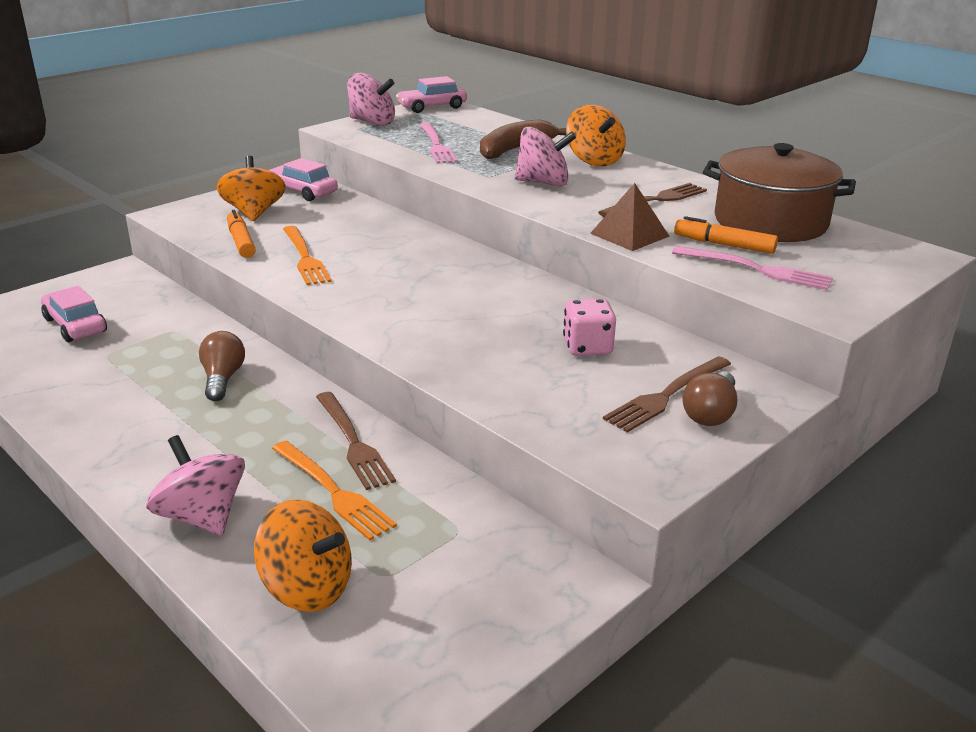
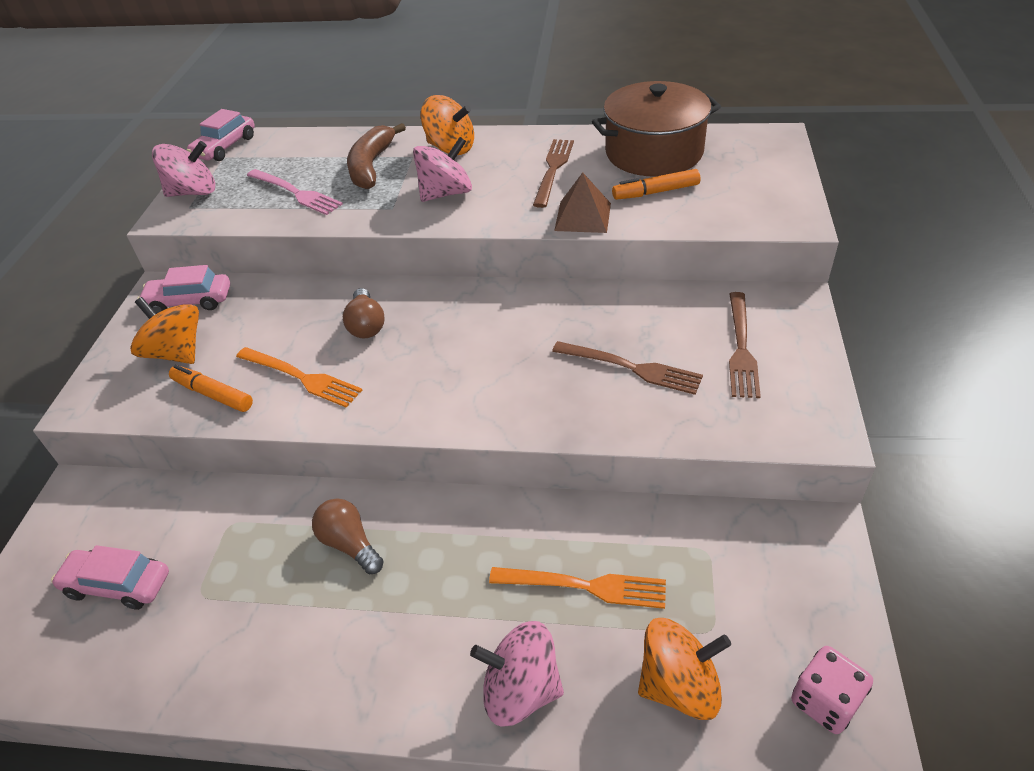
camera: 35 degrees left, 15 degrees up
brown fork [316,392,396,490] -> brown fork moved to [552,341,703,395]
pink dice [563,299,616,356] -> pink dice moved to [791,646,873,734]
pink fork [672,246,833,290] -> none
brown light bulb [682,371,738,426] -> brown light bulb moved to [343,288,385,338]

